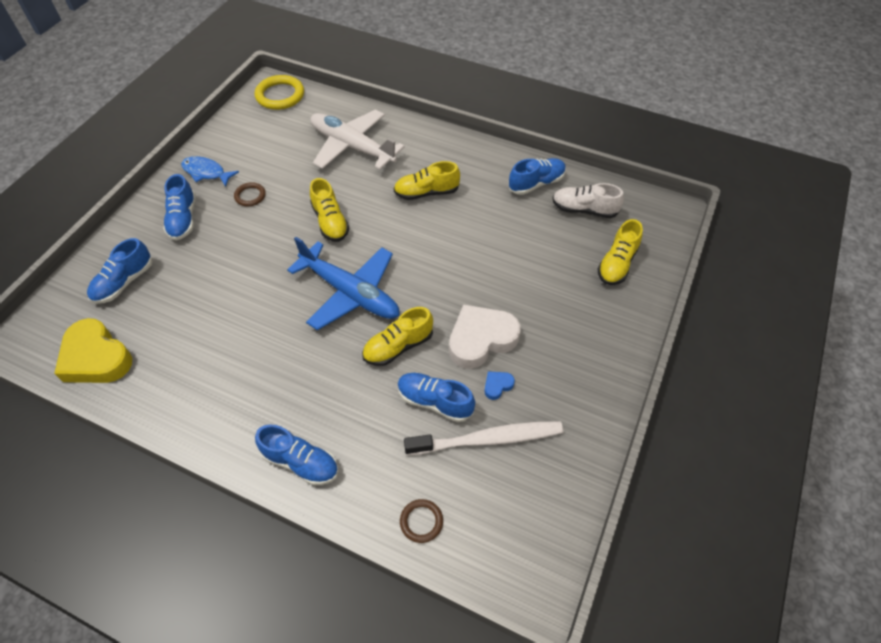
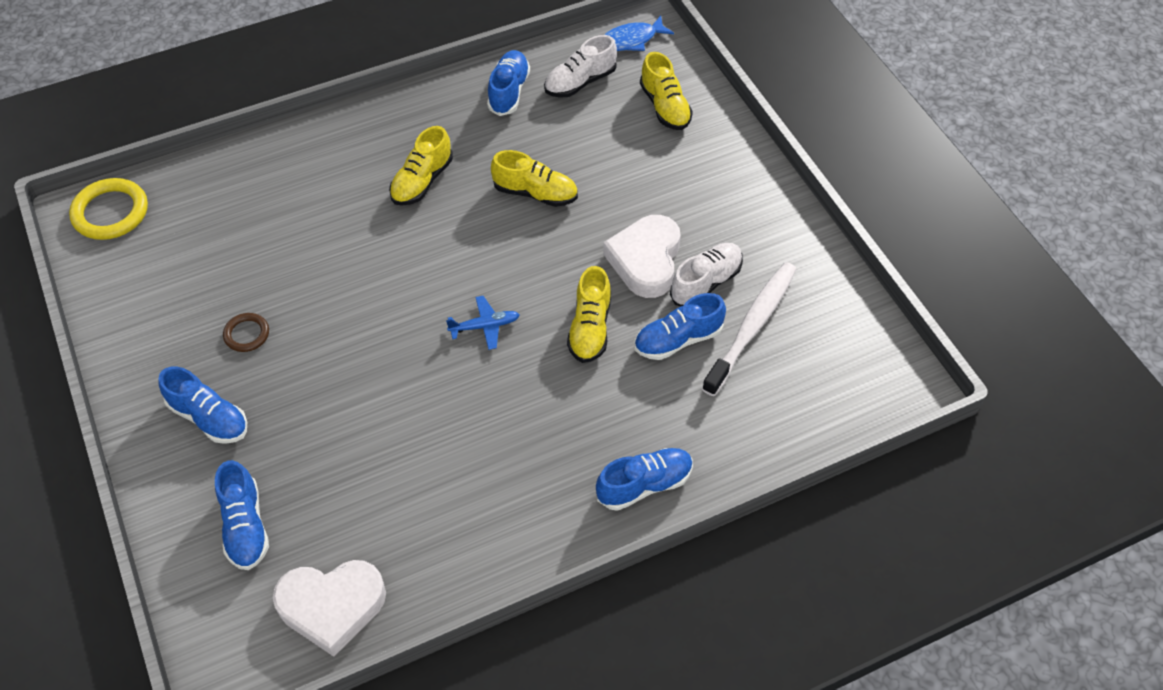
camera: 50 degrees left, 0 degrees up
yellow heart [54,318,132,383] -> white heart [273,560,386,657]
blue fish [181,156,239,187] -> blue fish moved to [604,15,674,51]
blue plane [287,237,399,330] -> blue plane [446,296,519,350], size x0.44
white plane [310,109,405,170] -> none
yellow shoe [310,178,349,242] -> yellow shoe moved to [491,150,578,207]
brown ring [400,499,443,543] -> none
blue heart [485,371,515,400] -> white shoe [670,243,743,306]

